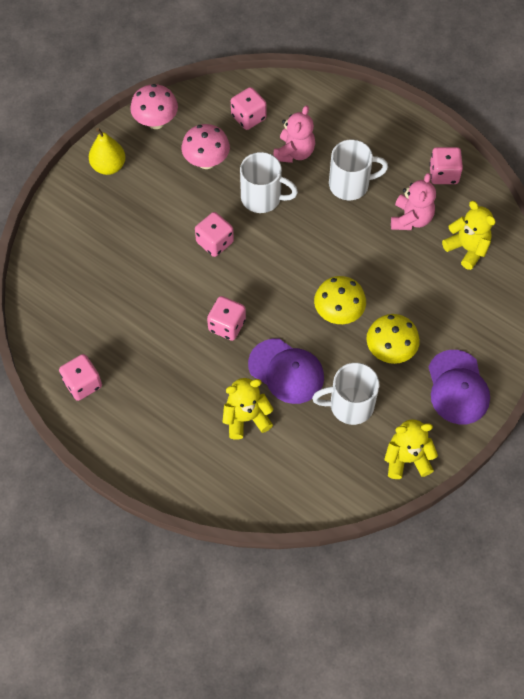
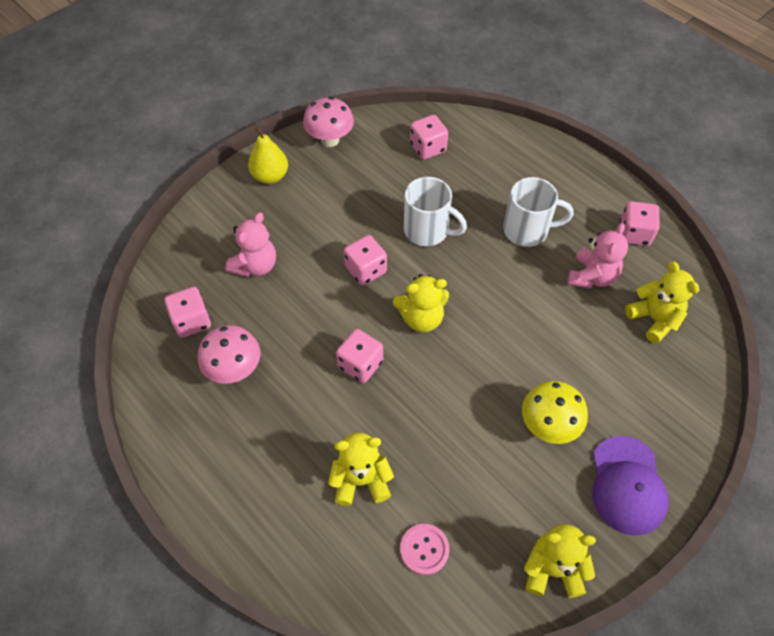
camera: 10 degrees right, 5 degrees down
pink dice [59,354,102,401] -> pink dice moved to [164,287,211,338]
pink mushroom [181,124,230,169] -> pink mushroom moved to [198,325,260,384]
purple cap [248,339,324,404] -> none
pink teddy bear [273,105,315,163] -> pink teddy bear moved to [225,212,276,277]
white mug [312,363,379,425] -> none
yellow mushroom [314,276,366,324] -> none
none -> yellow teddy bear [393,274,449,332]
none -> pink button [400,524,449,575]

